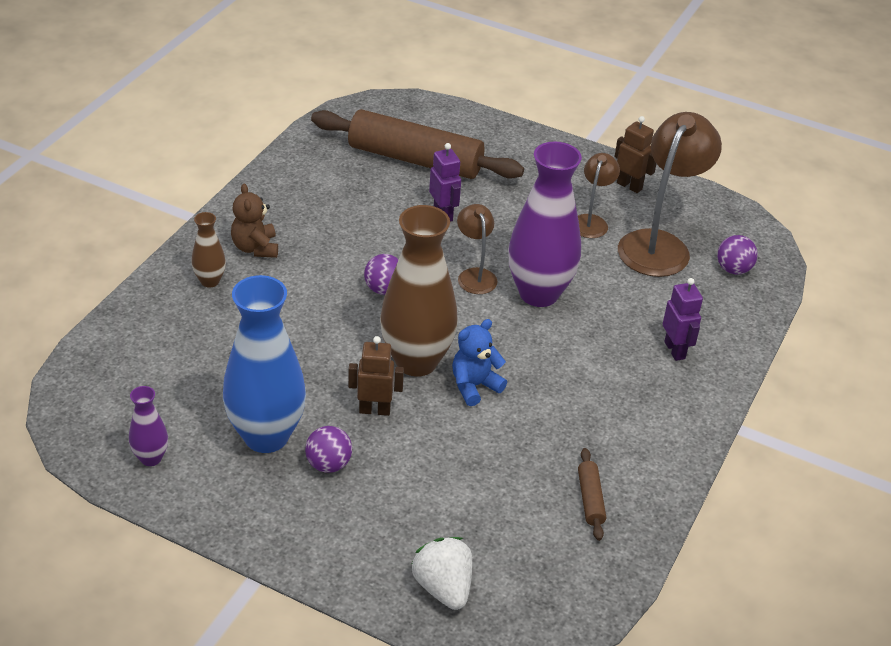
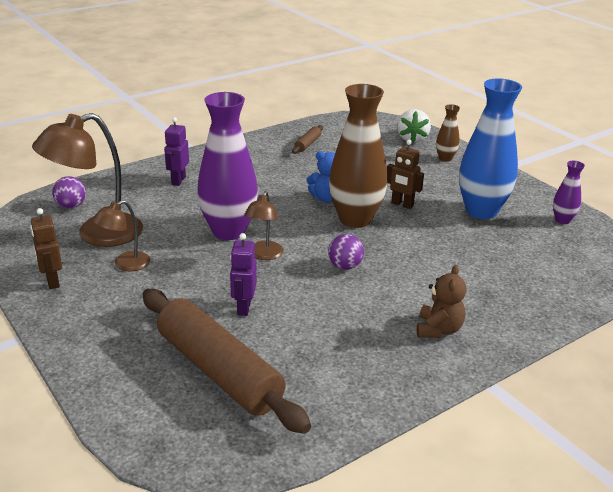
camera: 150 degrees left, 10 degrees down
brown vase [192,212,226,287] -> brown vase moved to [436,104,460,162]
purple ball [305,426,352,473] -> none

